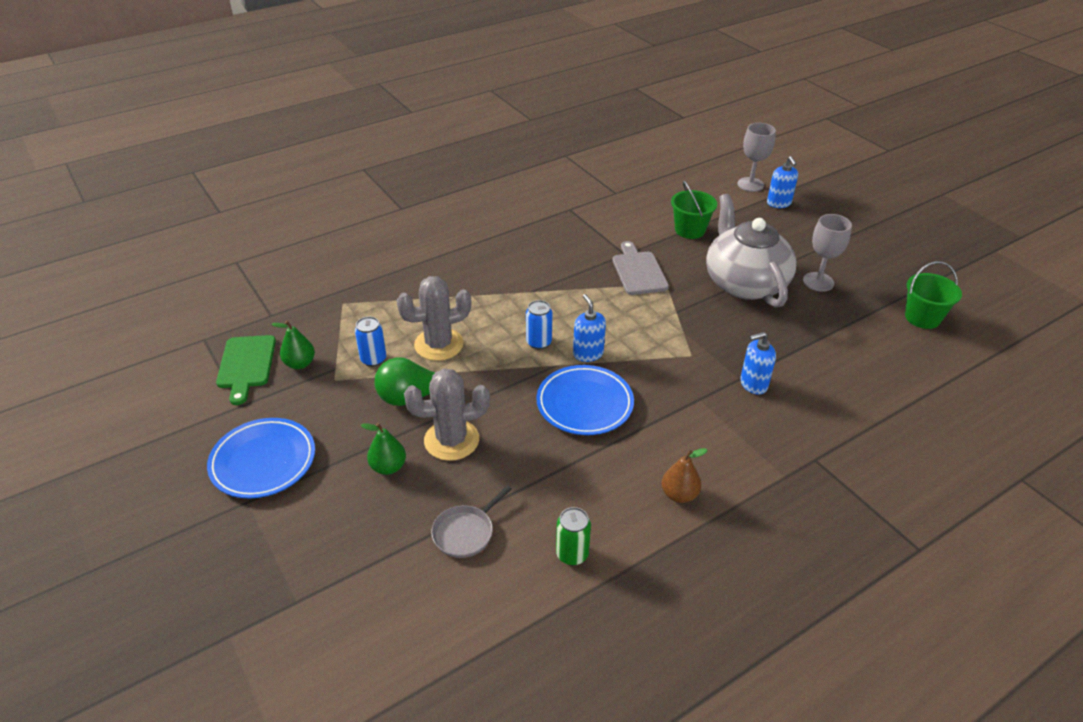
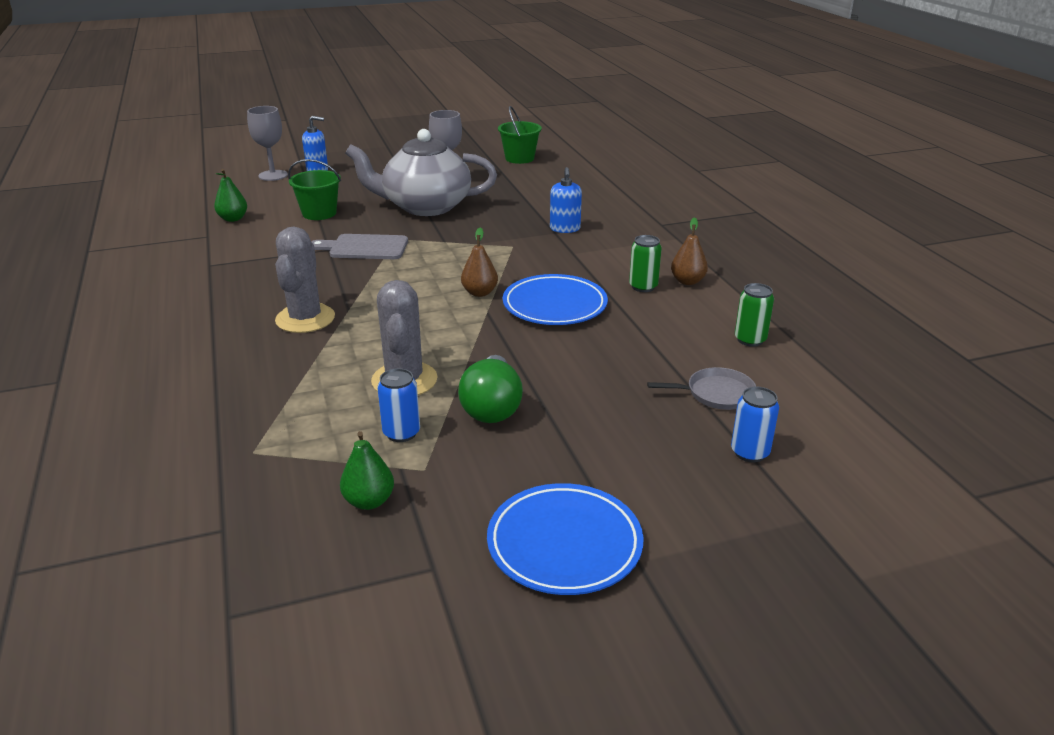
camera: 75 degrees left, 10 degrees down
green cutting board [216,335,276,405] -> none
green pear [361,423,406,475] -> green pear moved to [214,169,247,222]
grey cactus [404,369,490,461] -> grey cactus moved to [275,226,335,333]
grey pan [431,485,512,558] -> grey pan turned 60 degrees counterclockwise [647,367,756,410]
blue can [526,300,552,349] -> blue can moved to [731,386,779,462]
blue soap dispenser [573,294,606,362] -> brown pear [461,228,498,297]
none -> green can [629,235,662,292]

